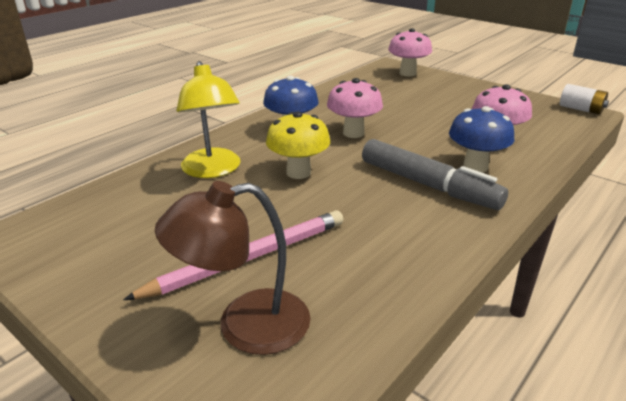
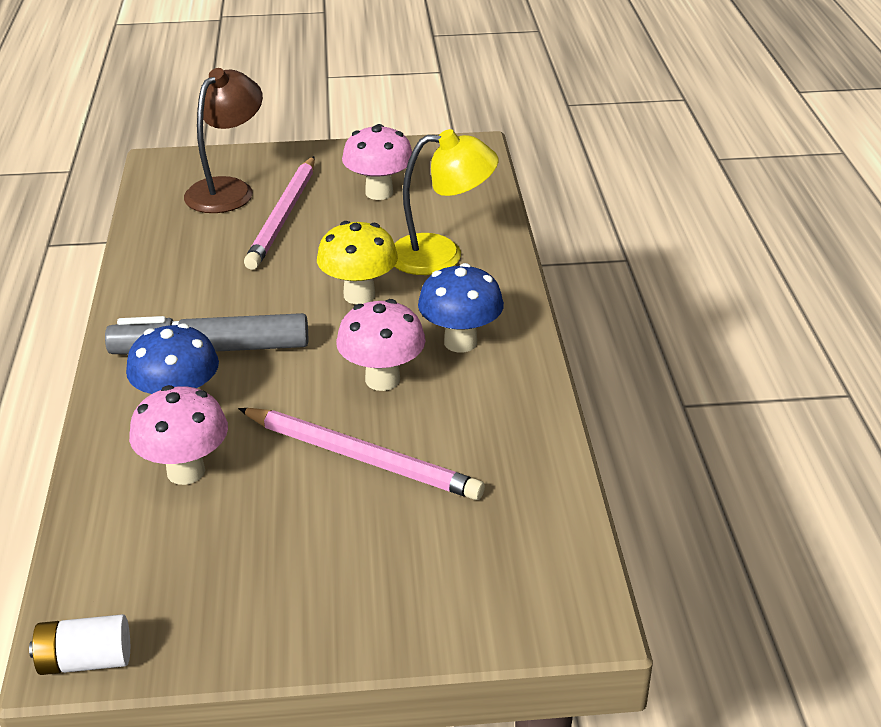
camera: 135 degrees right, 5 degrees up
yellow lamp [176,61,241,178] -> yellow lamp turned 150 degrees clockwise [394,129,498,275]
pink mushroom [388,28,432,76] -> pink mushroom moved to [342,124,412,200]
none -> pink pencil [238,408,485,500]

